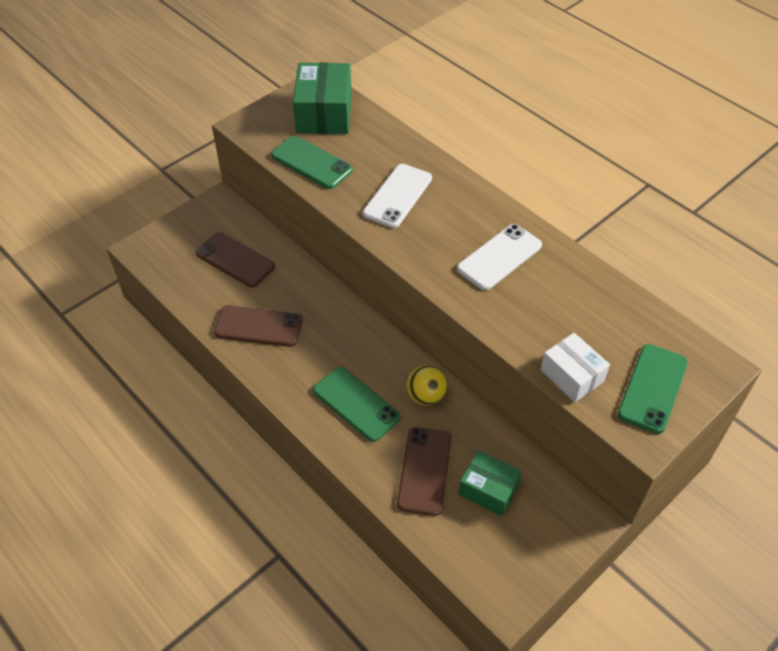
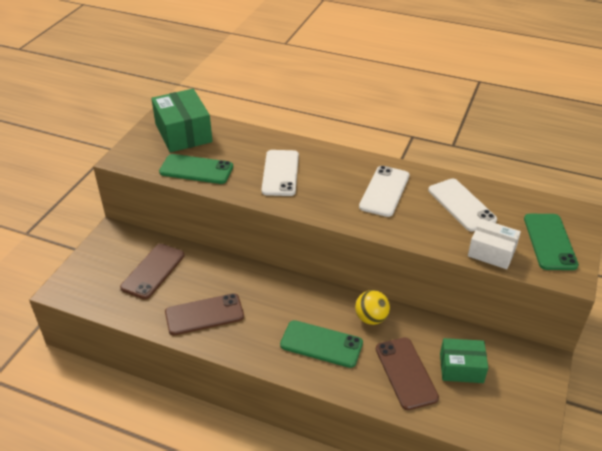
camera: 25 degrees left, 10 degrees down
brown phone [196,232,275,287] -> brown phone turned 75 degrees counterclockwise [120,244,184,299]
none -> white phone [428,178,497,232]

